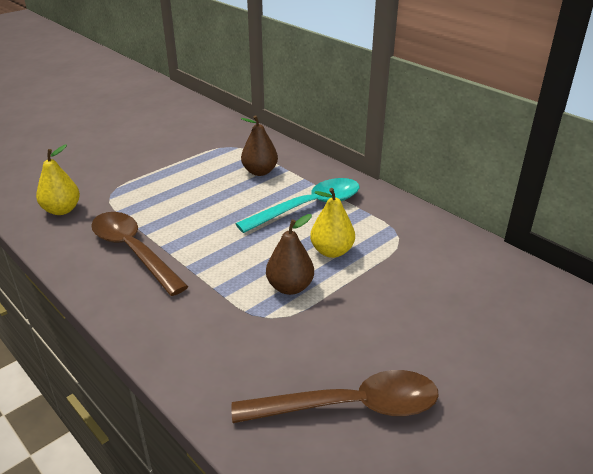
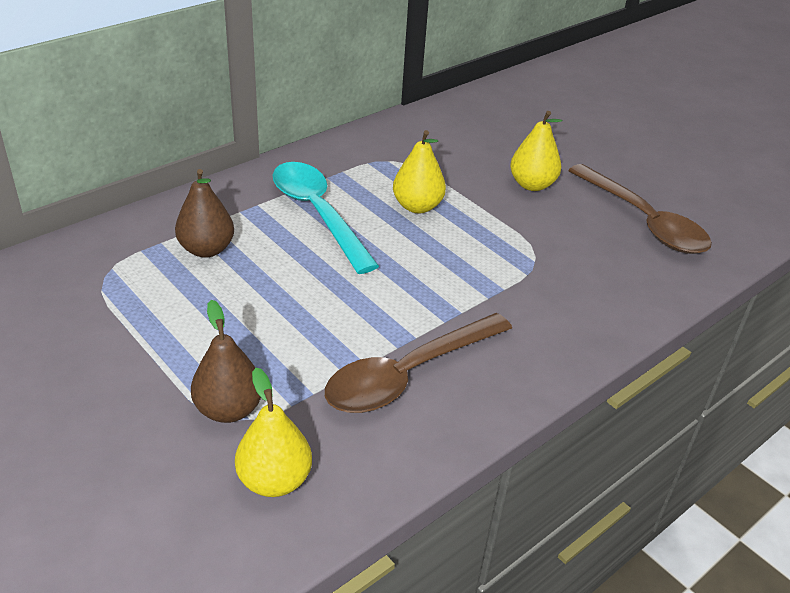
camera: 90 degrees left, 5 degrees up
brown spoon [232,370,439,423] -> brown spoon turned 150 degrees clockwise [568,164,712,254]
brown pear [266,214,314,295] -> brown pear moved to [191,300,261,423]
none -> yellow pear [510,111,562,191]

